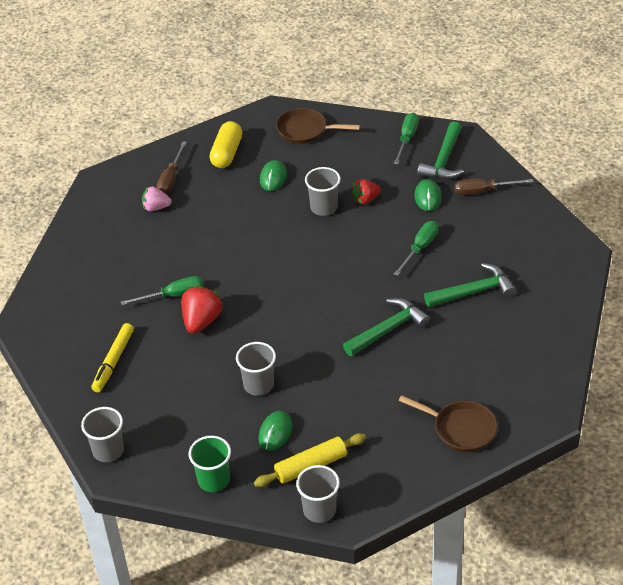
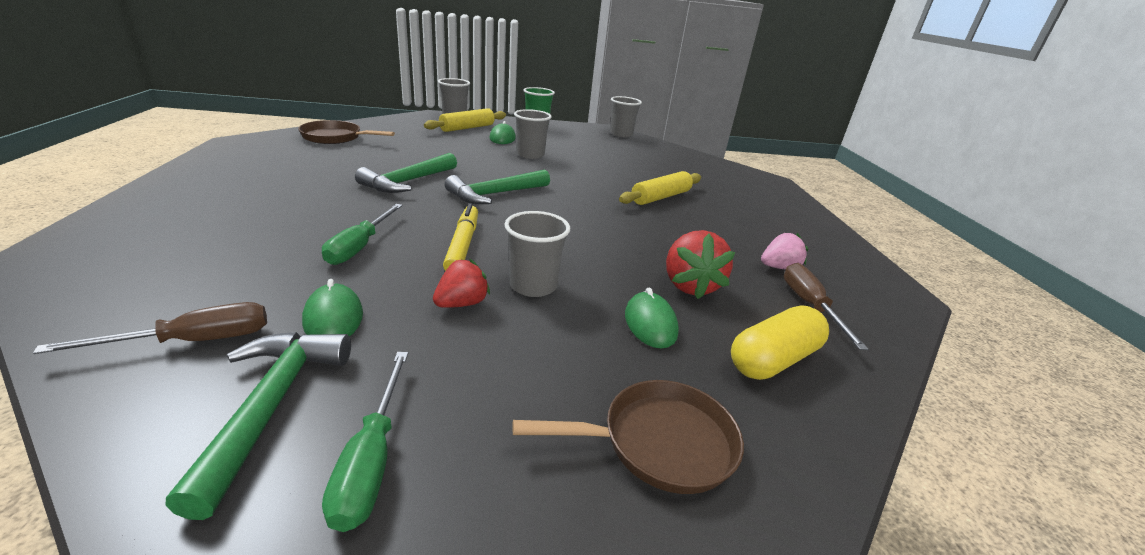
camera: 155 degrees right, 15 degrees down
yellow marker [91,323,134,392] -> yellow marker moved to [443,203,478,271]
green screwdriver [121,276,203,305] -> yellow rolling pin [619,171,701,205]
red strawberry [181,286,223,334] -> red strawberry moved to [666,230,735,299]
yellow capsule [209,121,242,168] -> yellow capsule turned 60 degrees clockwise [731,305,829,380]
green hammer [424,263,516,307] -> green hammer moved to [445,170,550,204]

